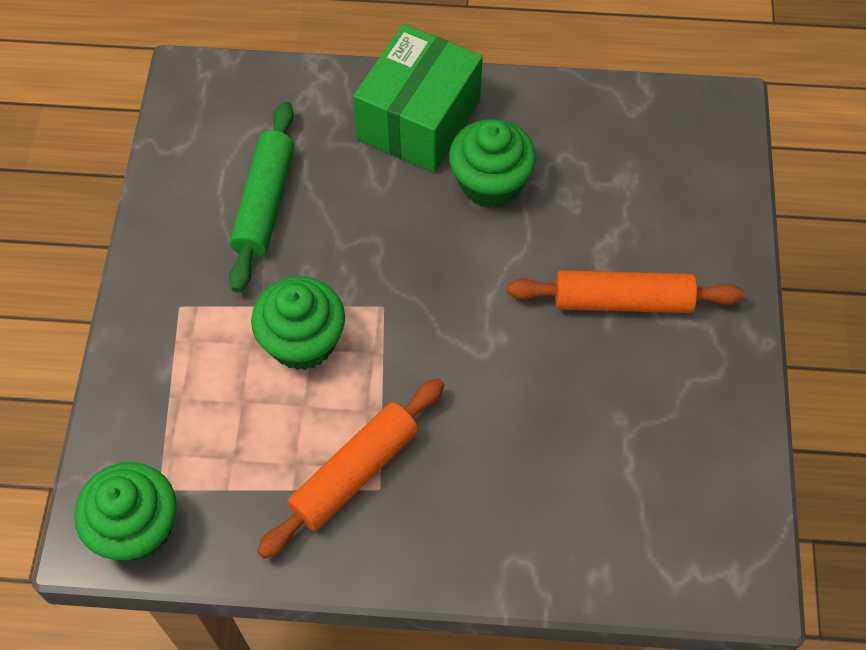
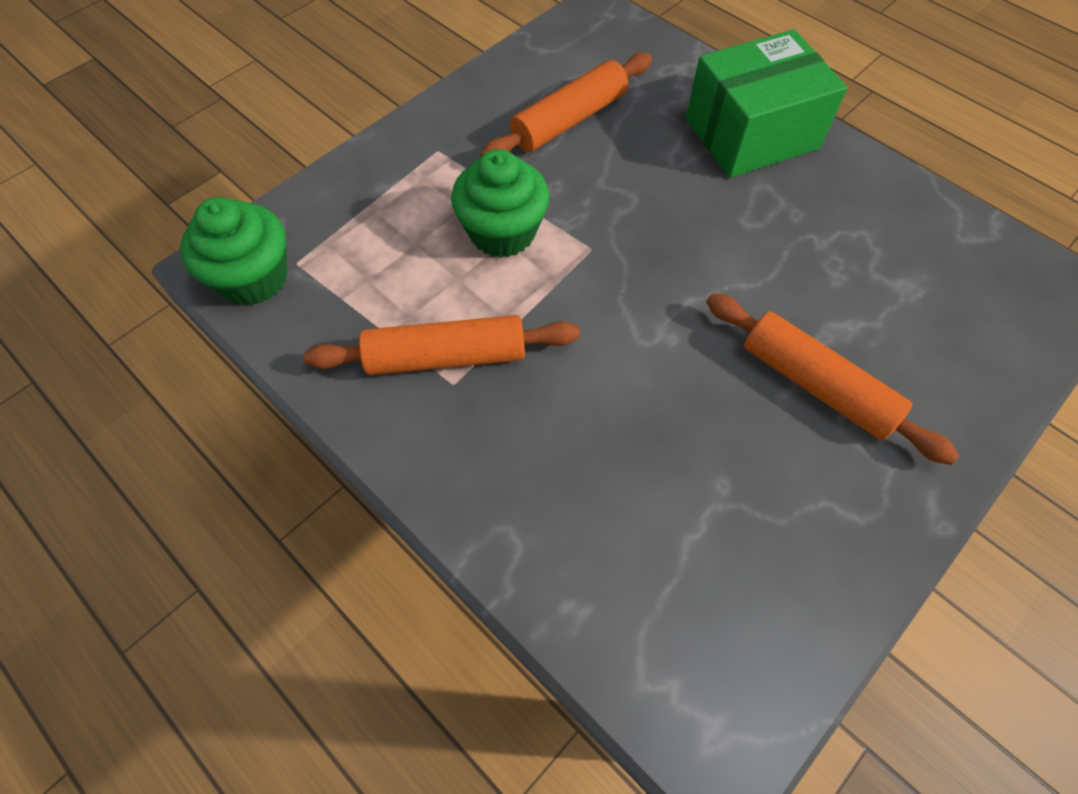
camera: 40 degrees right, 0 degrees up
green rolling pin [229,101,294,293] -> orange rolling pin [480,53,652,156]
green cupcake [449,119,536,208] -> none

